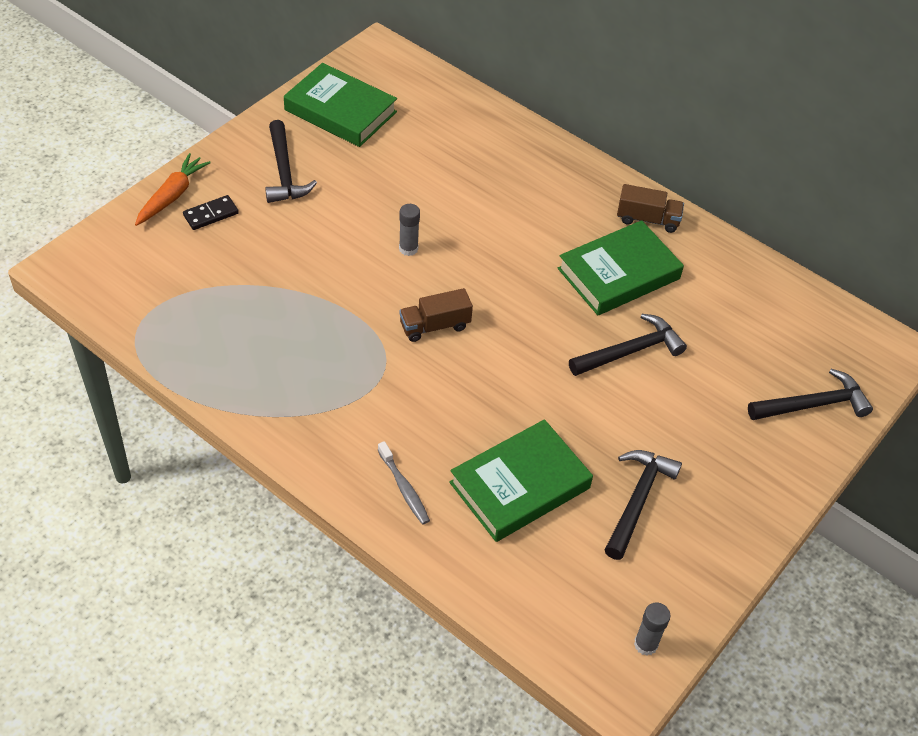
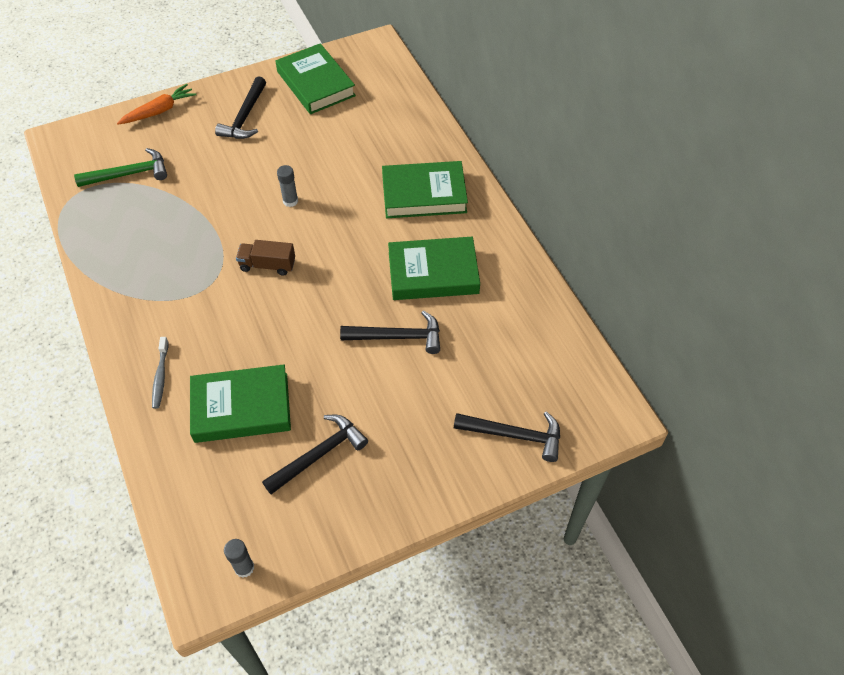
camera: 30 degrees right, 5 degrees up
black domino [183,195,239,230] -> none
brown truck [617,184,684,233] -> none
none -> green hammer [74,148,167,187]
none -> green book [382,161,468,218]

